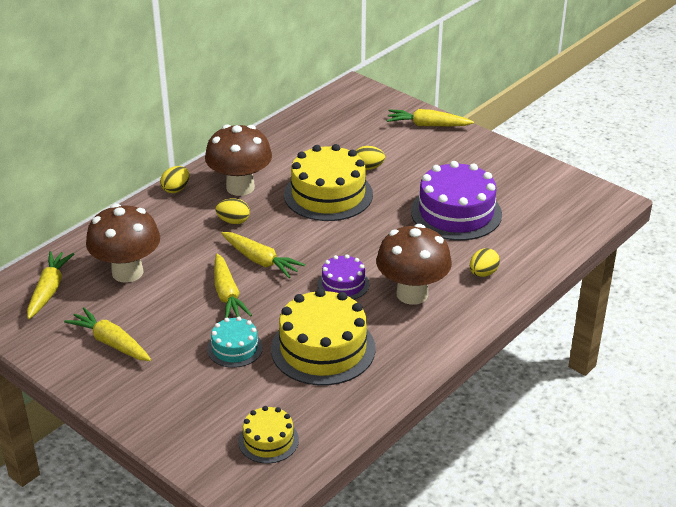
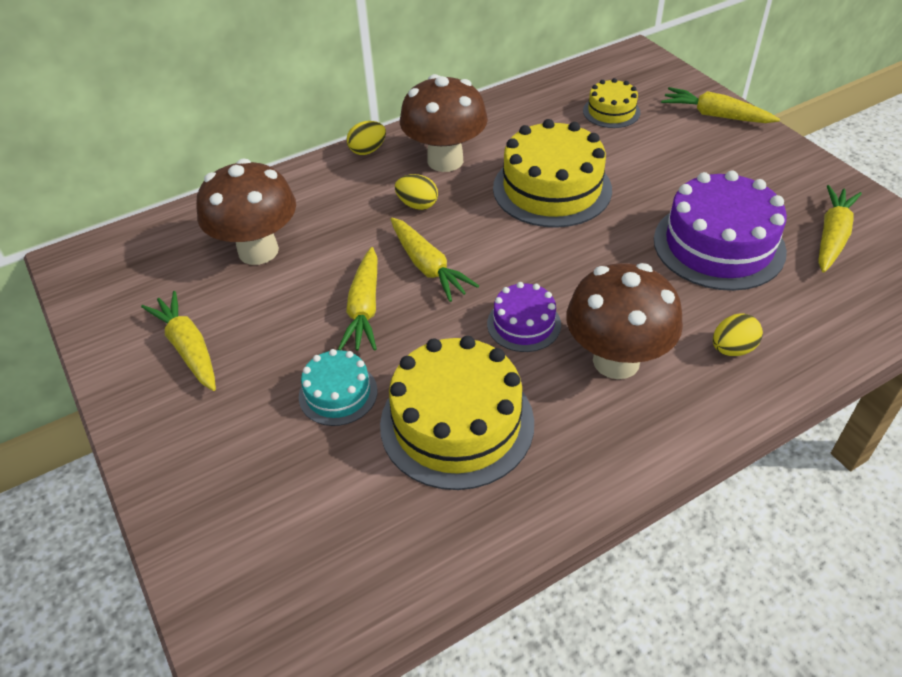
camera: 20 degrees right, 10 degrees up
yellow carrot [27,251,74,319] -> yellow carrot moved to [818,185,862,273]
yellow cake [238,406,299,463] -> yellow cake moved to [583,78,640,128]
yellow egg [356,146,385,170] -> none

